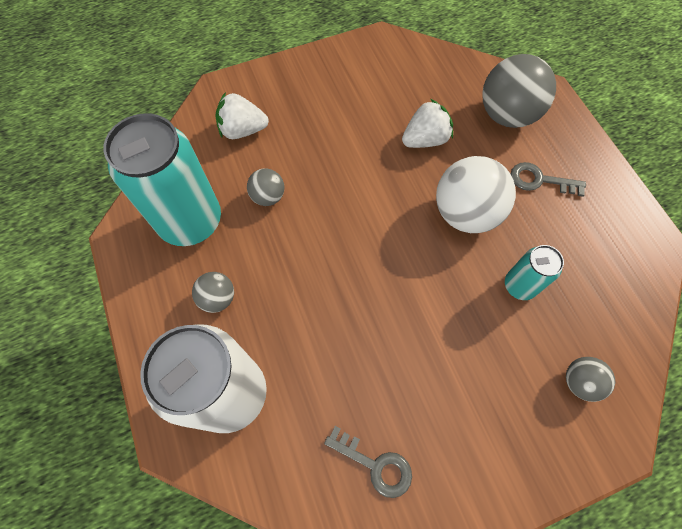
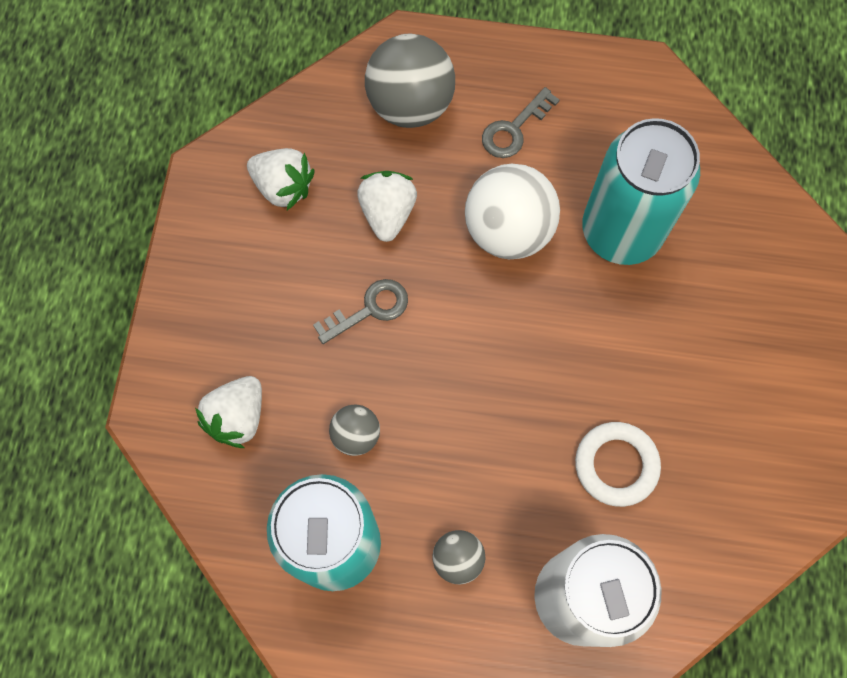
camera: 60 degrees left, 5 degrees up
grey key [324,426,412,498] -> grey key moved to [313,279,408,344]
turquoise can [505,245,564,300] -> turquoise can [582,118,700,265], size x2.01
grey ball [566,357,615,402] -> none
none -> white strawberry [247,148,315,210]
none -> white ring [575,422,661,507]

